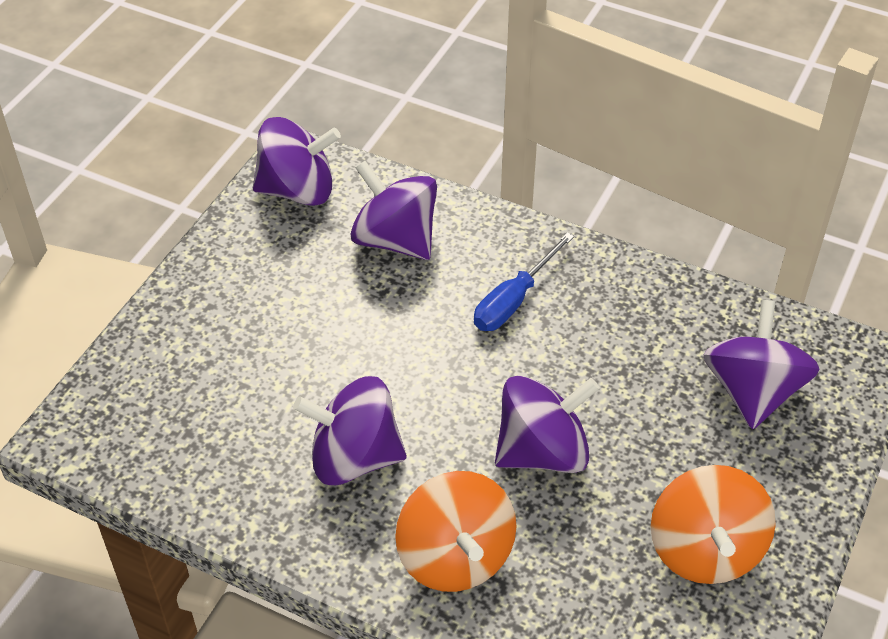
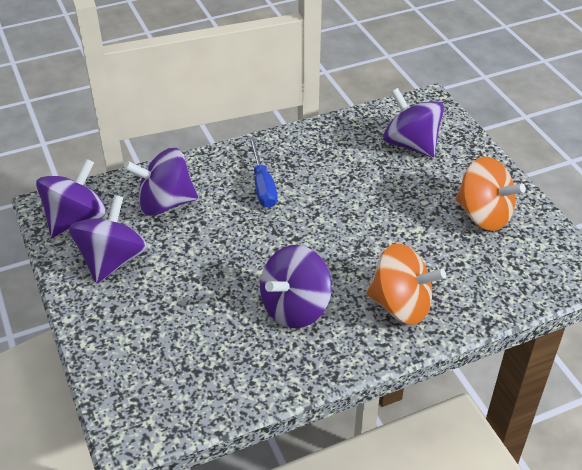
camera: 50 degrees left, 5 degrees down
purple spinning top [495,376,600,473] -> purple spinning top moved to [69,195,147,283]

